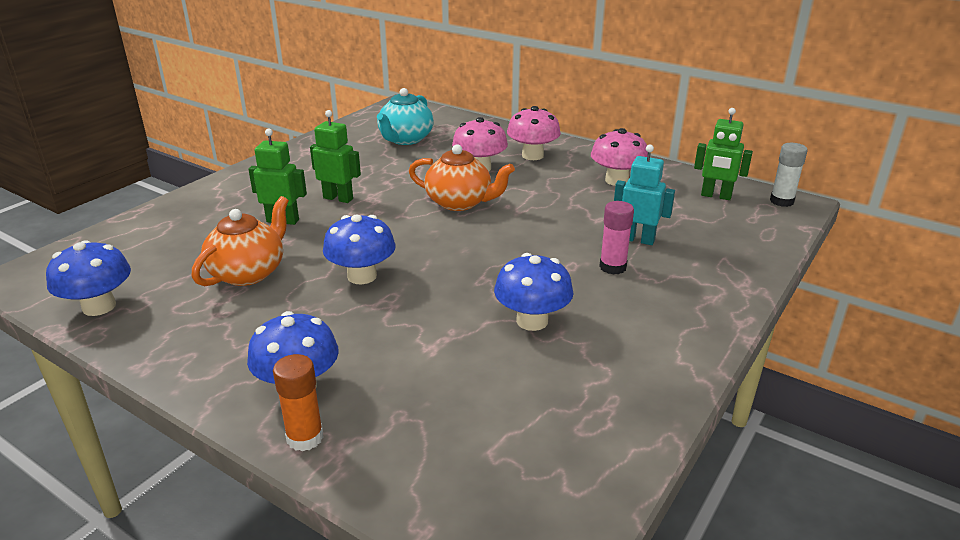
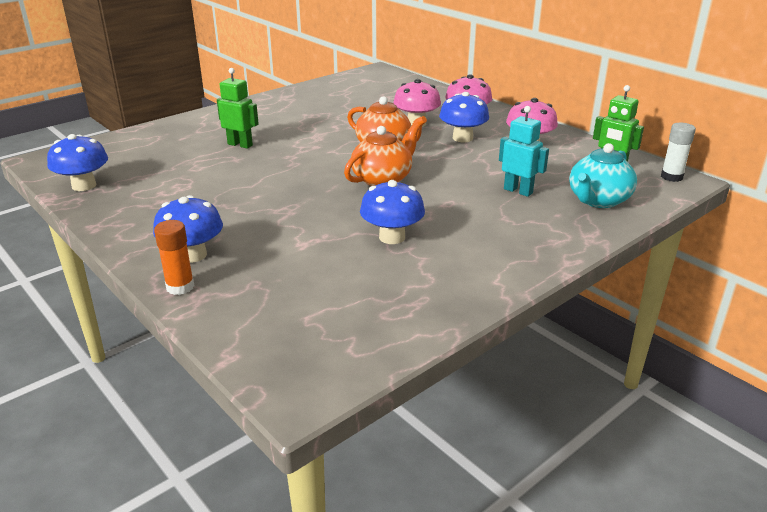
camera: 15 degrees right, 0 degrees up
orange teapot [192,196,289,286] -> orange teapot moved to [344,123,420,186]
green robot [310,110,361,203] -> none
blue mushroom [323,214,396,284] -> blue mushroom moved to [439,92,489,142]
turquoise teapot [377,88,434,145] -> turquoise teapot moved to [569,143,637,208]
pink glue stick [599,201,634,275] -> none

